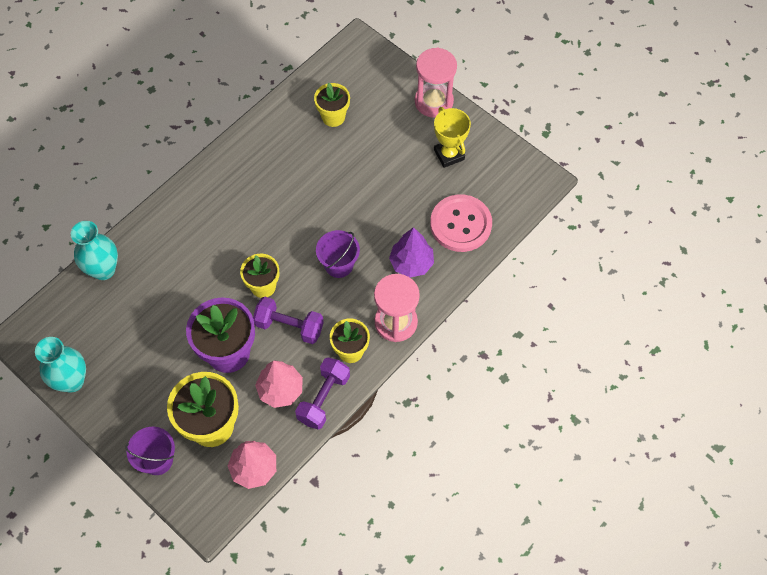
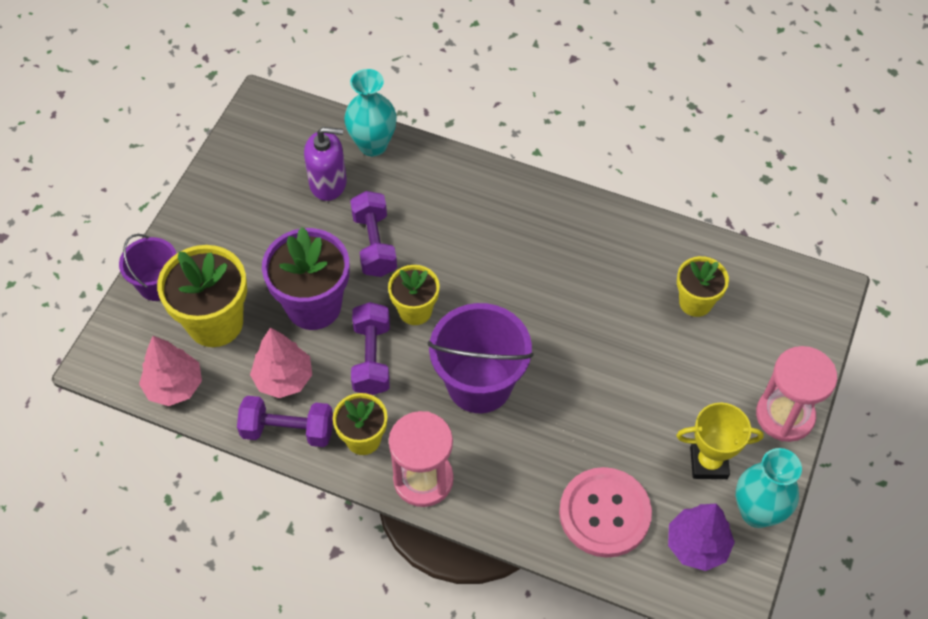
camera: 70 degrees right, 5 degrees down
turquoise vase [35,337,86,393] -> turquoise vase moved to [736,448,802,528]
purple bucket [316,230,360,278] -> purple bucket [428,303,534,413], size x1.66
purple tree [389,227,434,278] -> purple tree moved to [668,504,735,571]
yellow trophy [434,107,471,168] -> yellow trophy turned 45 degrees clockwise [676,403,764,479]
none -> purple soap dispenser [304,127,347,201]
none -> purple dumbbell [350,191,397,277]

